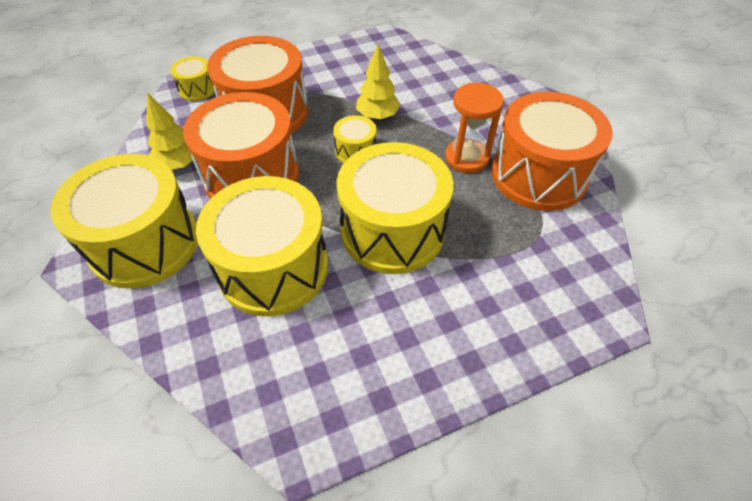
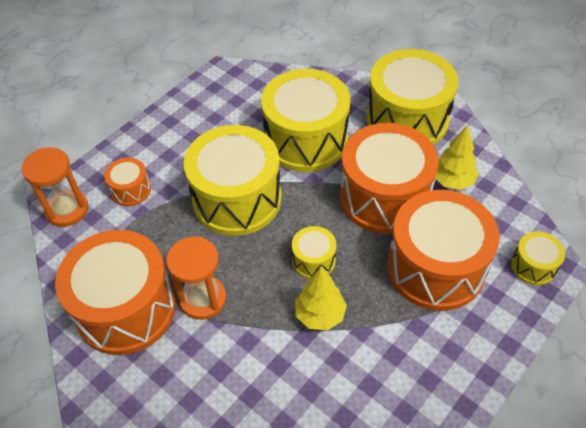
camera: 155 degrees right, 0 degrees up
none -> orange hourglass [21,147,88,227]
none -> orange drum [104,158,151,206]

